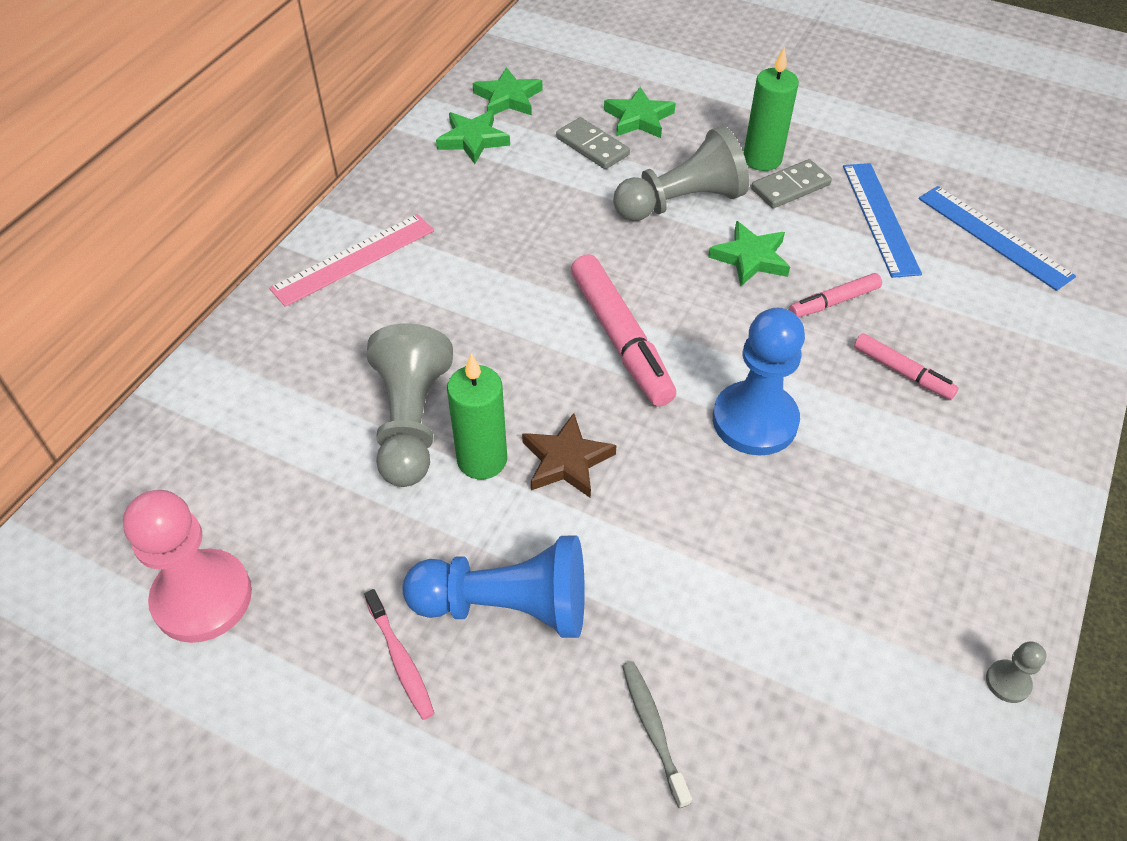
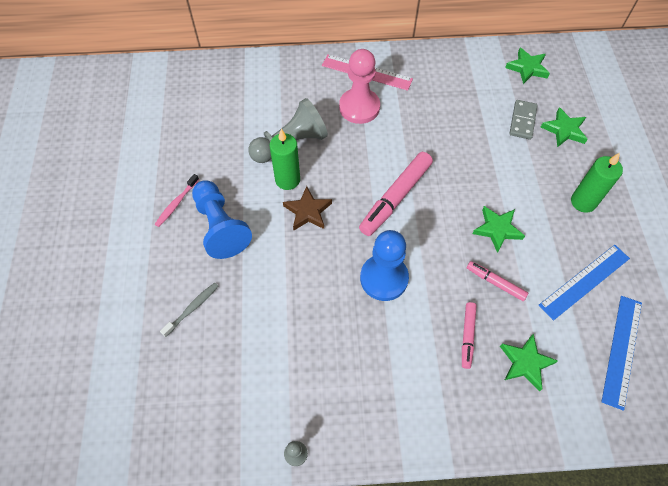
camera: 60 degrees right, 10 degrees up
pink pawn [123,490,252,643] -> pink pawn moved to [339,49,380,124]
green star [436,110,510,164] -> green star moved to [500,334,558,391]
grey pawn [613,126,749,221] -> none
grey domino [751,159,832,208] -> none

